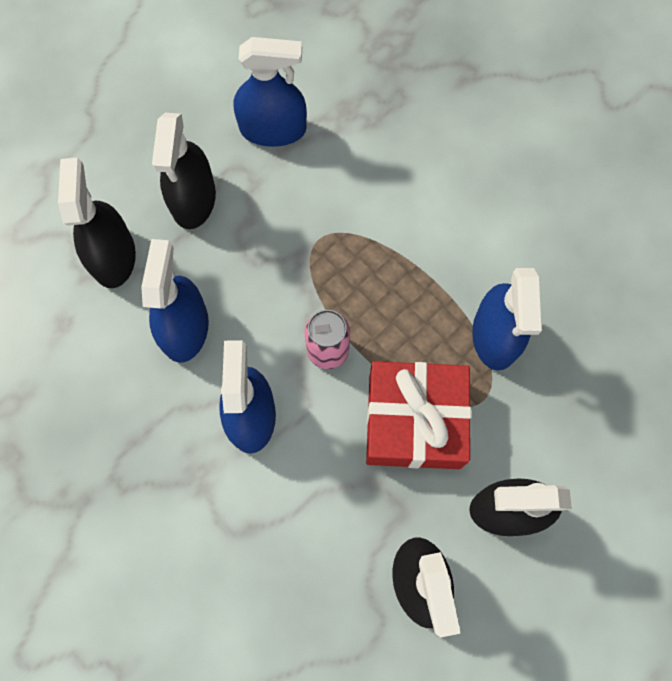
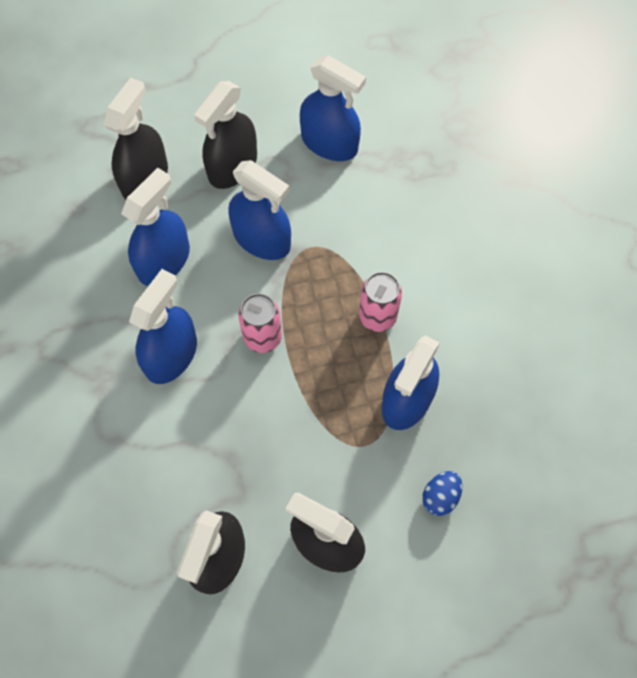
camera: 30 degrees right, 5 degrees down
red gift [366,361,471,469] -> none
none -> blue spray bottle [228,160,291,260]
none -> pink can [359,272,402,332]
none -> blue egg [422,471,462,516]

